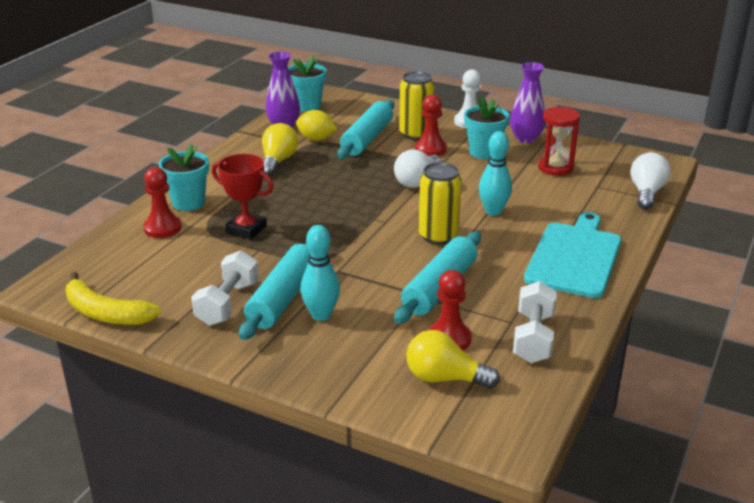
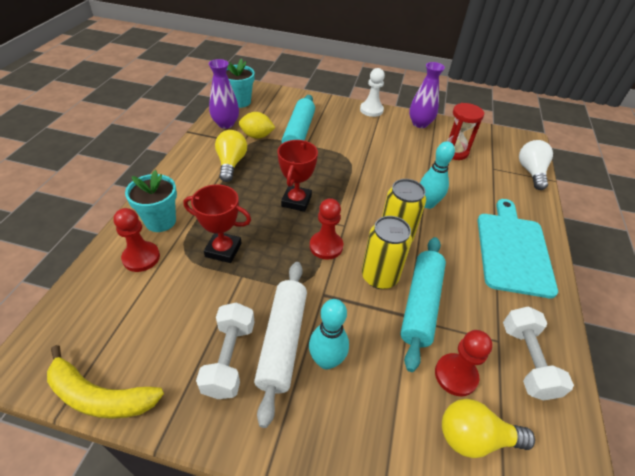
camera: 15 degrees left, 15 degrees up
turquoise rolling pin [239,242,310,340] -> white rolling pin [254,262,307,428]
white light bulb [394,149,441,188] -> none
yellow can [399,71,434,140] -> yellow can moved to [362,216,412,289]
red pawn [415,94,447,156] -> red pawn moved to [310,198,343,260]
turquoise flower pot [464,97,509,159] -> none
none -> red trophy [278,140,318,212]

